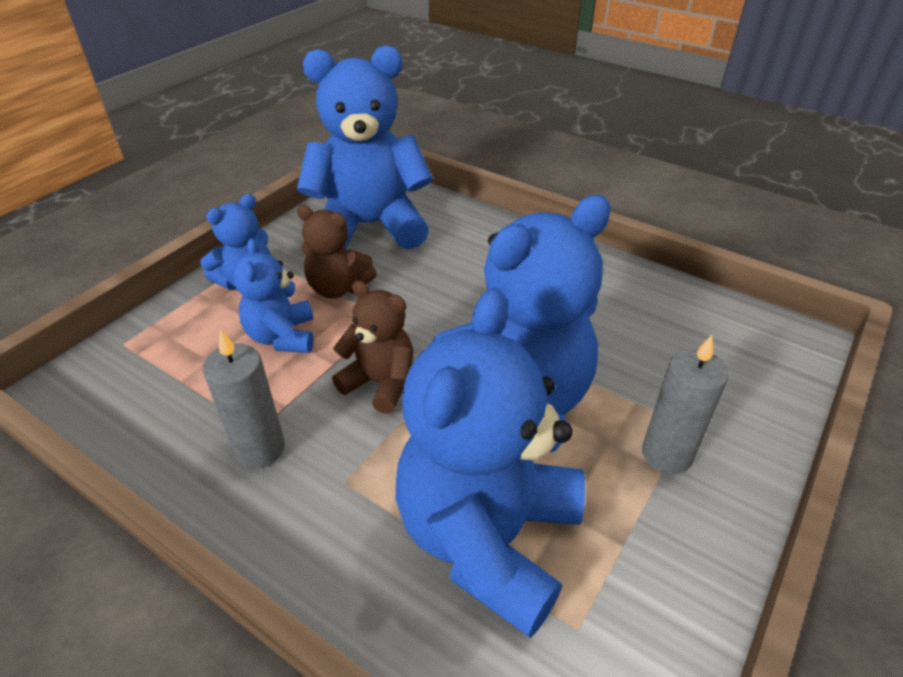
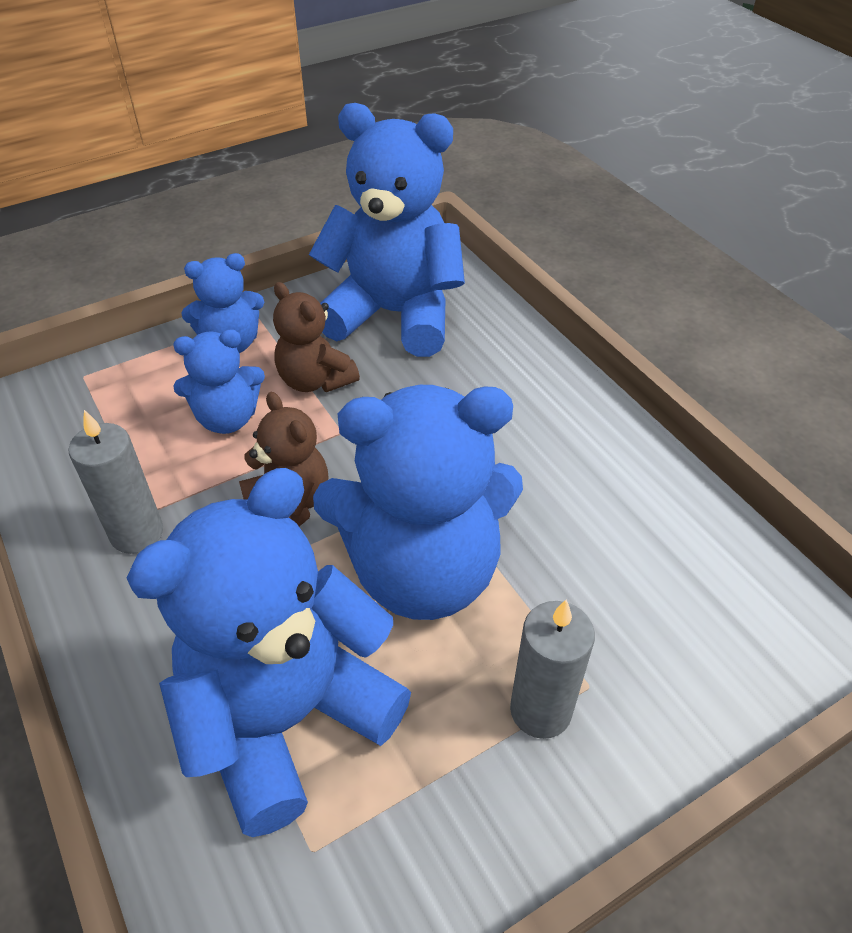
camera: 25 degrees right, 5 degrees up
blue teddy bear [233,238,314,353] -> blue teddy bear turned 120 degrees counterclockwise [173,329,265,434]

